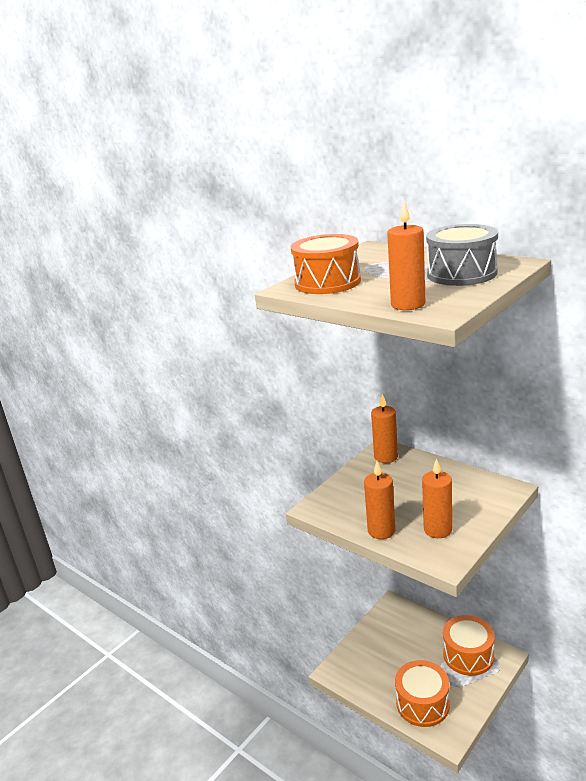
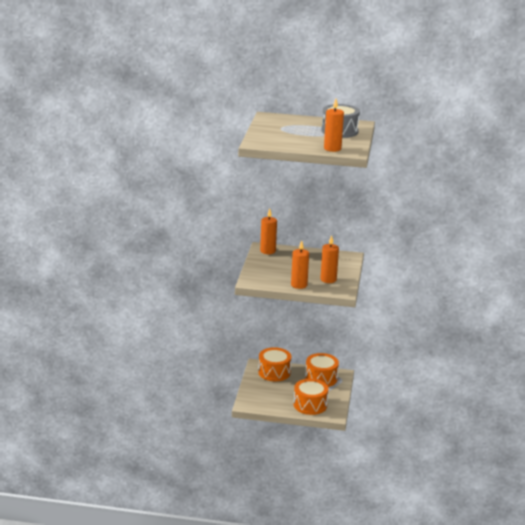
camera: 35 degrees left, 0 degrees up
orange drum [291,234,361,294] -> orange drum moved to [258,347,291,381]

